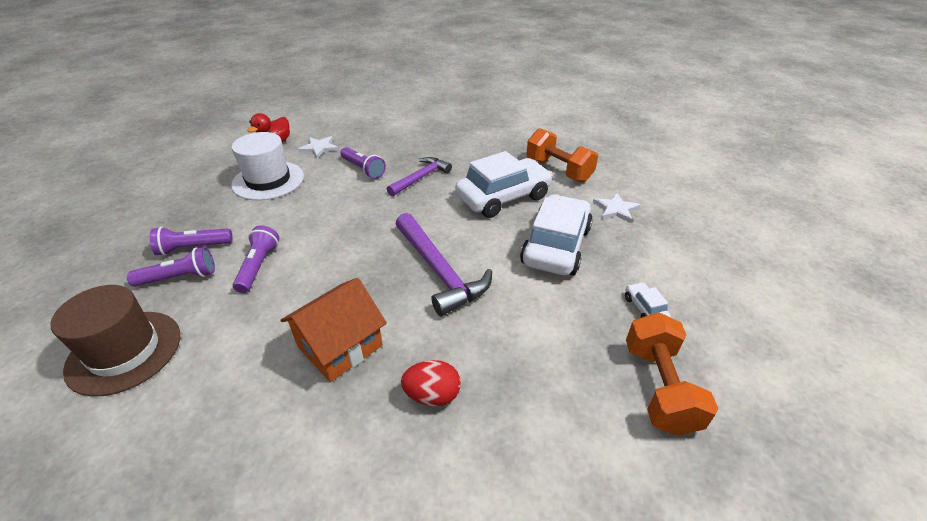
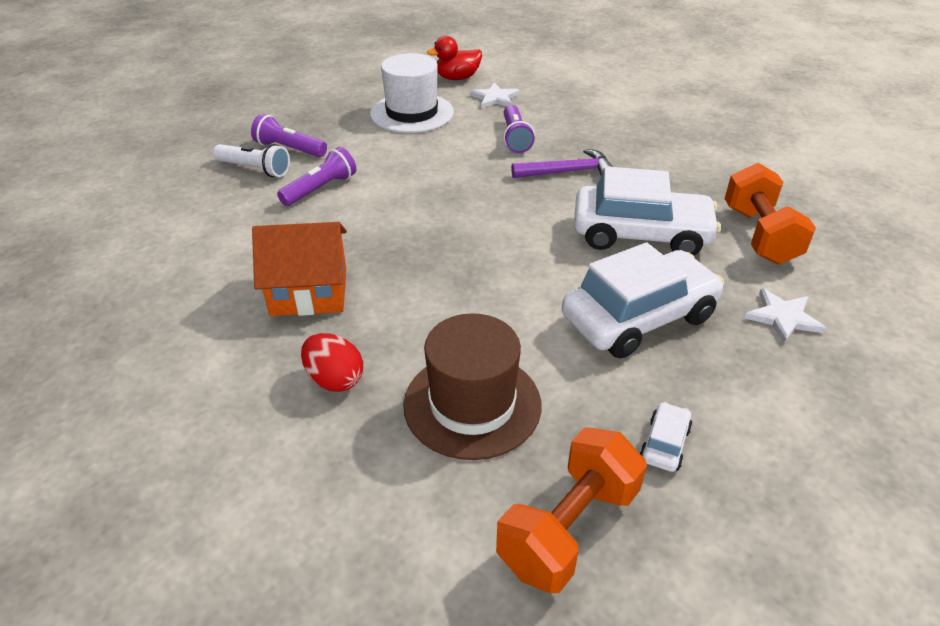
camera: 40 degrees right, 0 degrees up
brown hat [50,285,180,397] -> brown hat moved to [403,313,541,460]
purple flashlight [127,247,215,287] -> white flashlight [213,144,290,177]
purple hammer [396,213,492,316] -> none

